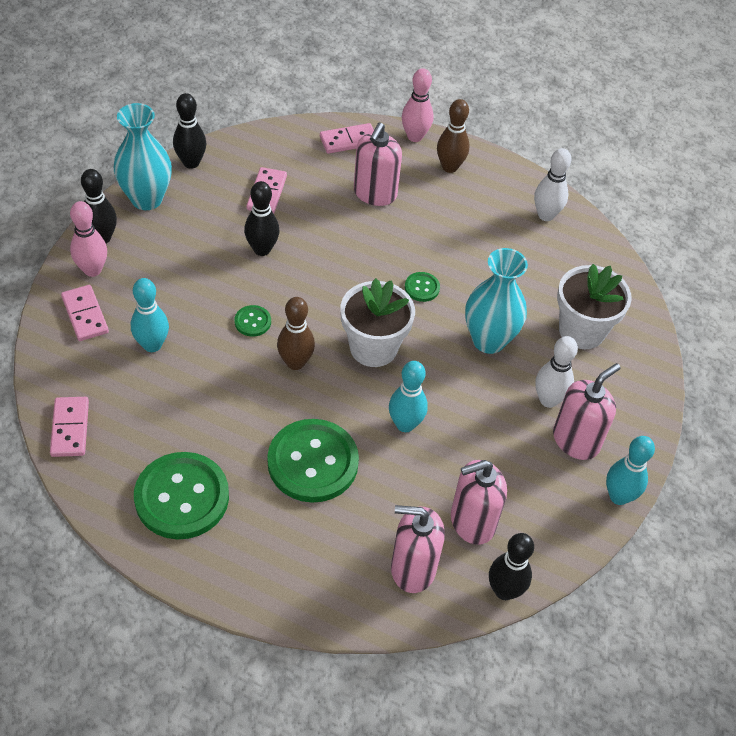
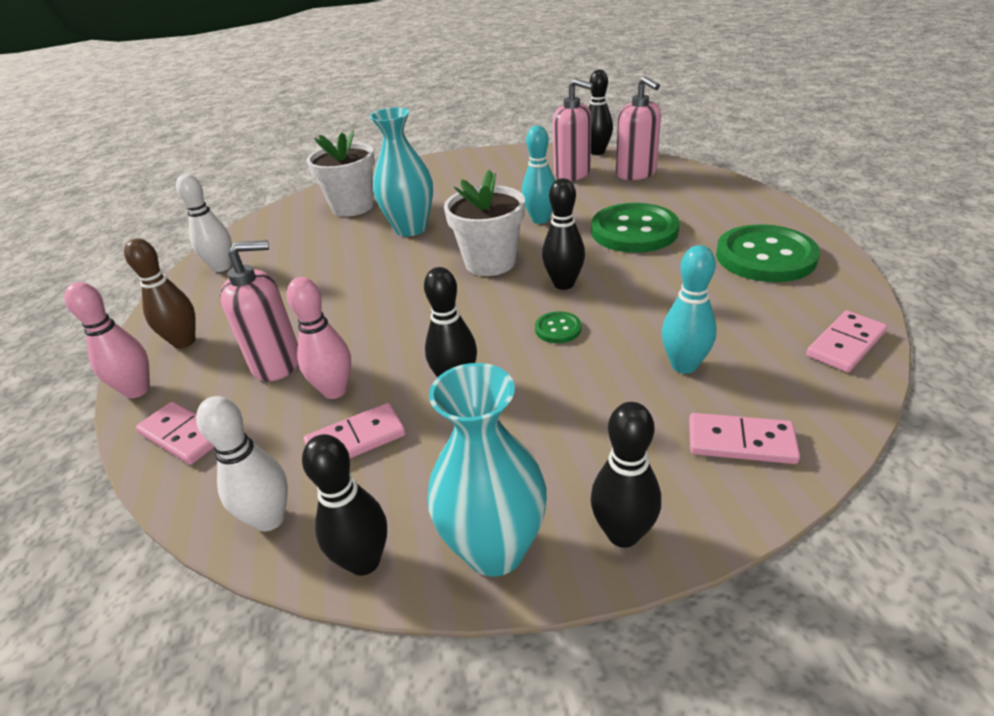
camera: 120 degrees left, 15 degrees down
pink domino [61,285,109,341] -> pink domino turned 75 degrees clockwise [689,413,800,464]
pink bowling pin [70,201,107,277] -> pink bowling pin moved to [286,277,351,399]
brown bowling pin [277,297,315,370] -> black bowling pin [542,178,585,290]
green button [405,272,440,302] -> none
white bowling pin [535,336,578,408] -> white bowling pin moved to [196,396,288,531]
pink soap dispenser [553,363,620,460] -> none
turquoise bowling pin [606,436,655,505] -> none

